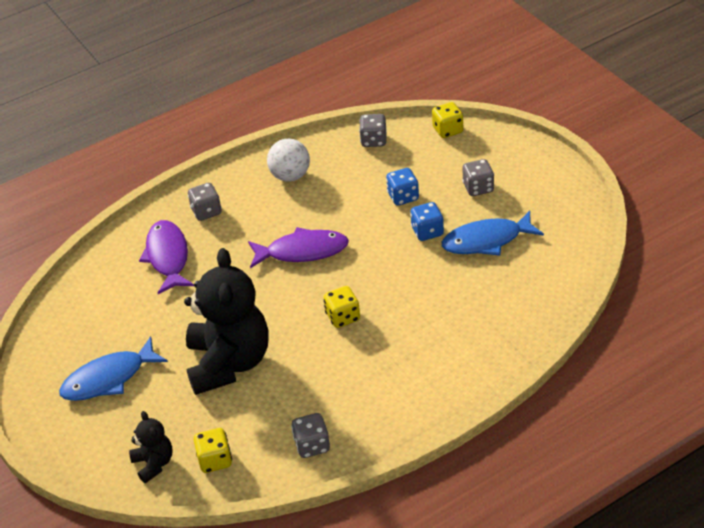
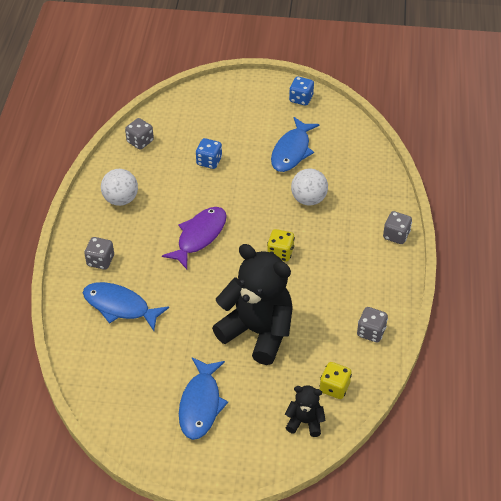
camera: 55 degrees left, 5 degrees up
purple fish [139,220,194,294] -> blue fish [83,282,169,331]
blue dice [410,202,444,241] -> blue dice moved to [289,76,314,106]
yellow dice [432,102,463,138] -> none
grey dice [462,159,494,196] -> grey dice moved to [383,211,412,244]
none -> white ball [291,168,328,205]

